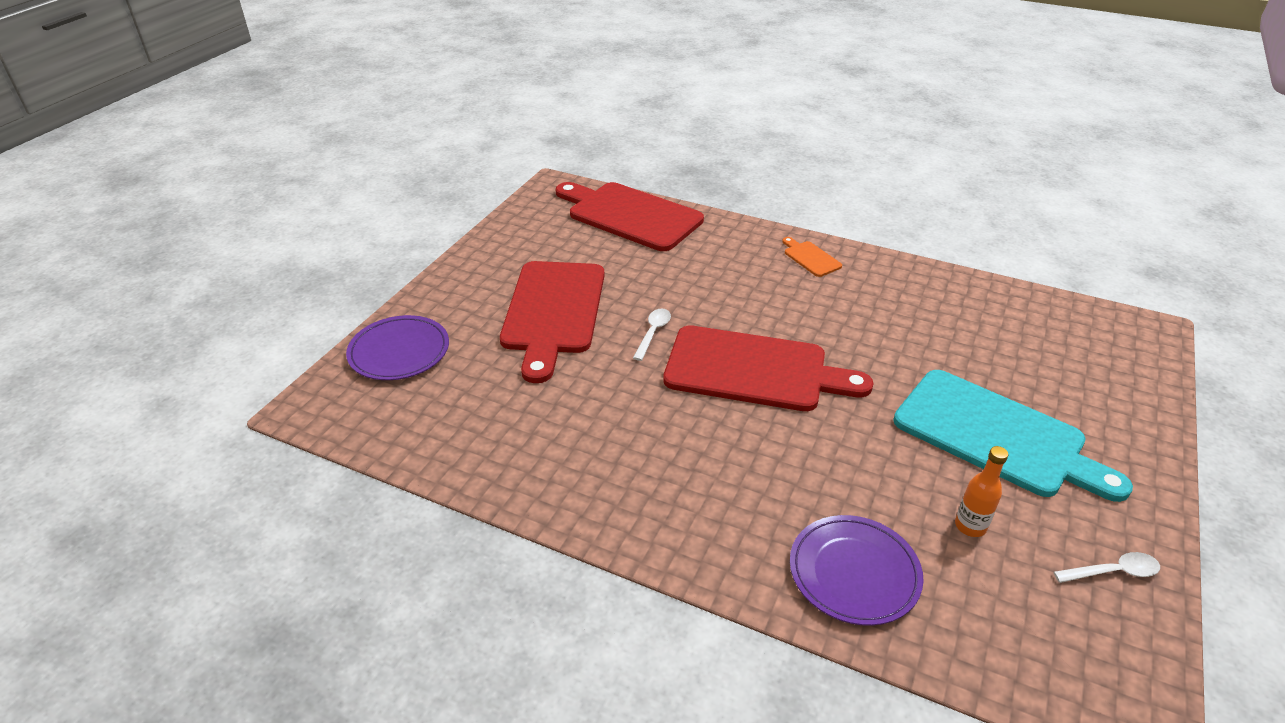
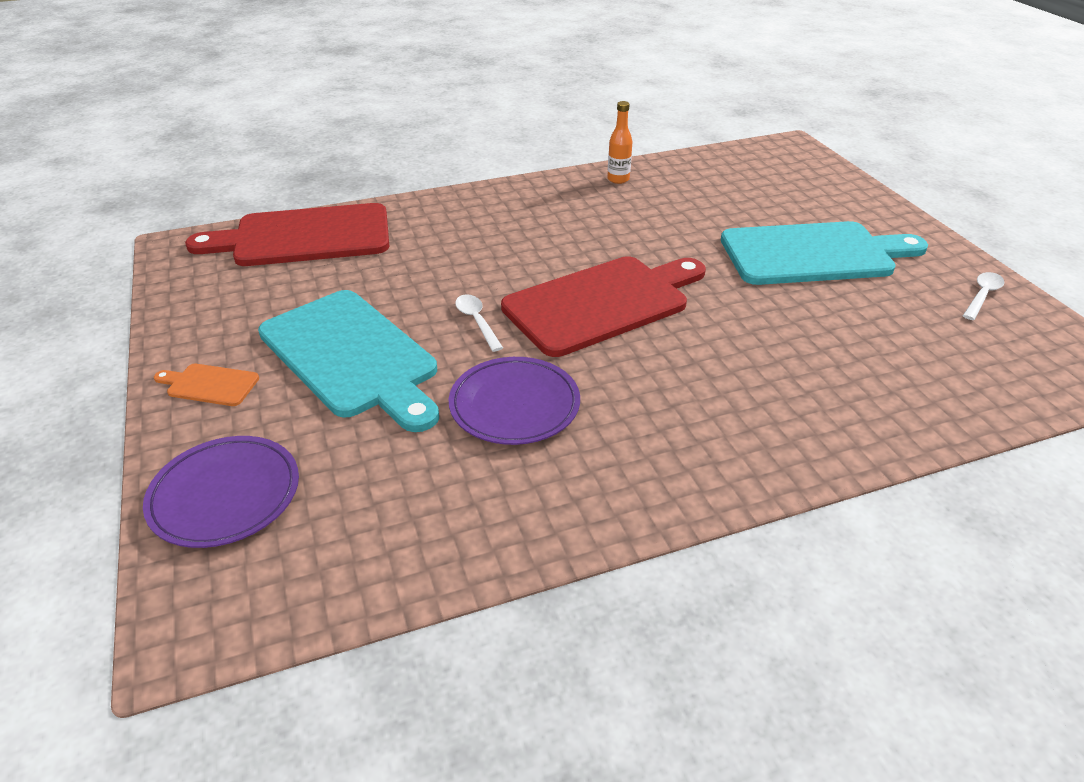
camera: 45 degrees left, 0 degrees up
red cutting board [500,261,605,383] -> turquoise cutting board [258,290,439,432]
orange cutting board [782,237,842,277] -> orange cutting board moved to [154,364,259,406]
purple plate [790,515,924,626] -> purple plate moved to [449,357,580,445]
orange bottle [955,446,1008,537] -> orange bottle moved to [607,101,632,184]

